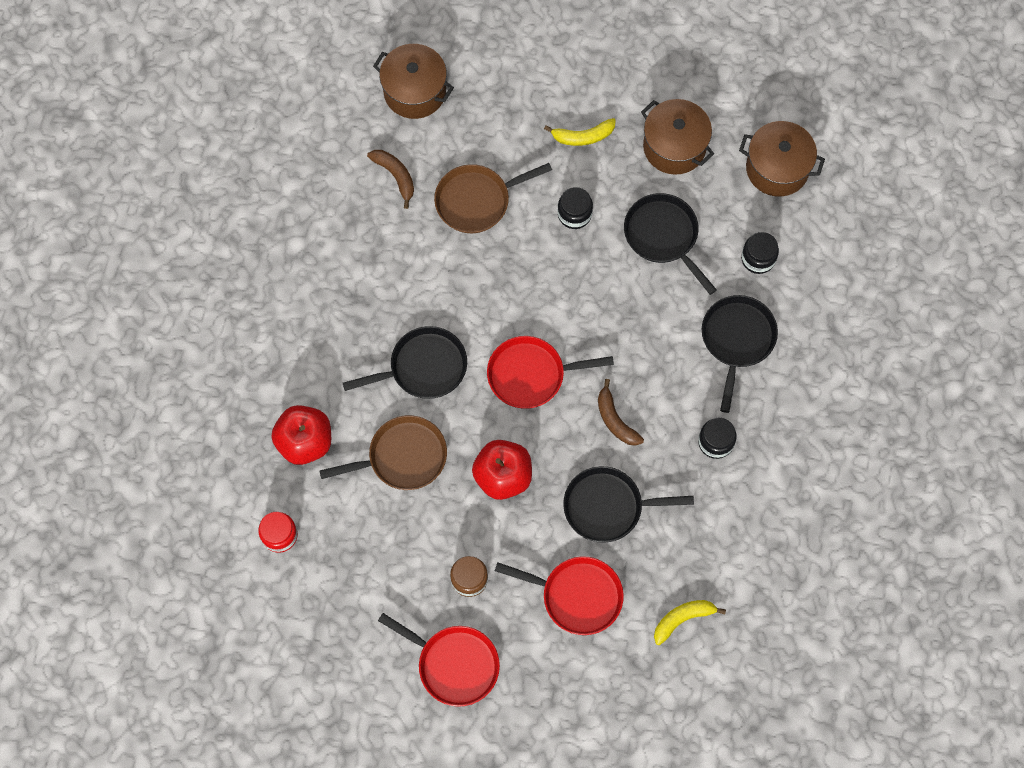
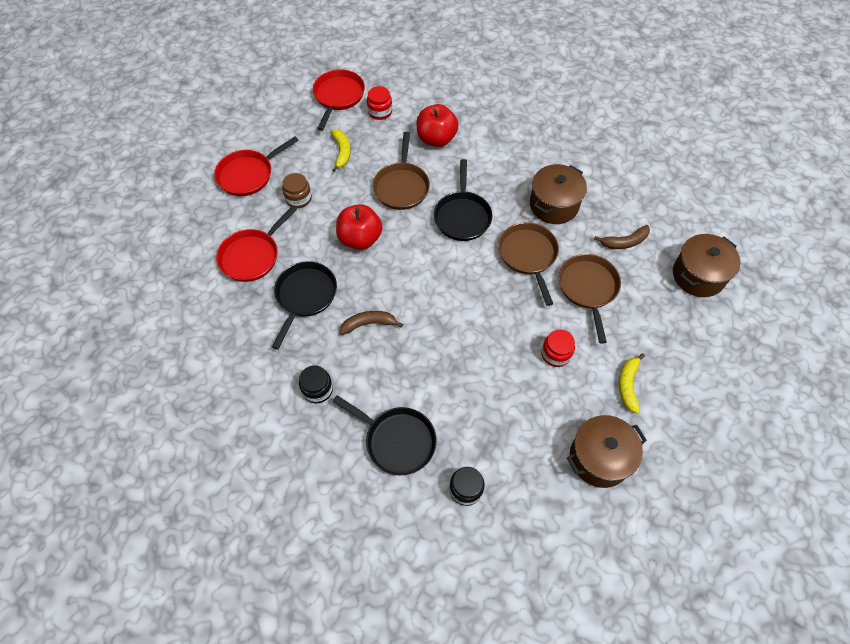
camera: 110 degrees right, 10 degrees down
red pan [487,336,614,409] -> red pan moved to [313,69,365,131]
black jar [558,187,593,229] -> red jar [541,330,575,367]
black pan [624,193,717,295] -> none
yellow banana [654,600,726,645] -> yellow banana moved to [331,129,350,172]
brown pot [739,121,825,197] -> brown pot moved to [530,164,587,224]
none -> brown pan [498,222,559,306]

